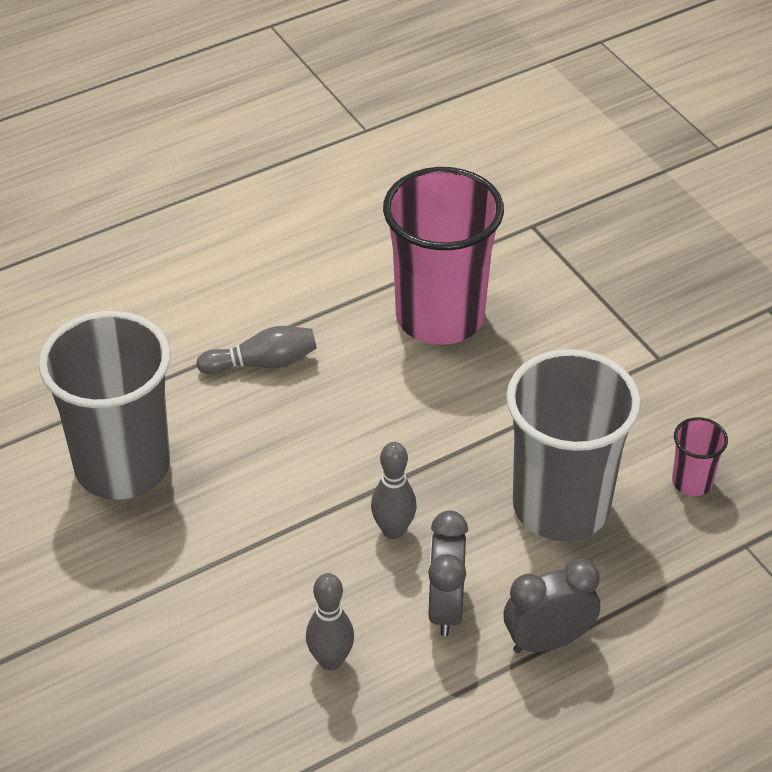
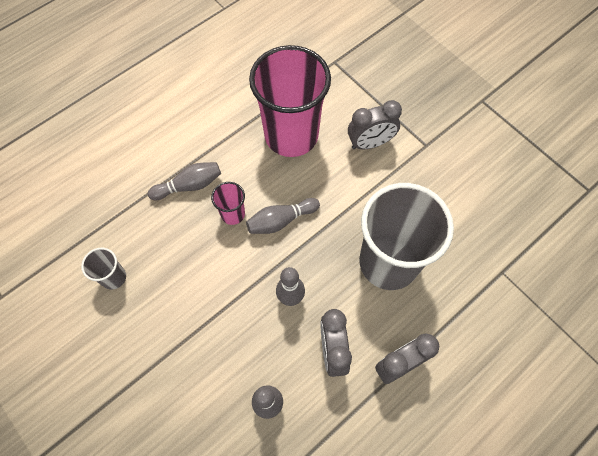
camera: 10 degrees left, 20 degrees up
grey cup [39,311,171,500] -> grey cup [81,248,126,290], size x0.42
pink cup [672,417,728,496] -> pink cup moved to [211,182,245,225]
none -> grey bowling pin [246,198,320,234]
none -> grey clock [348,100,402,149]

